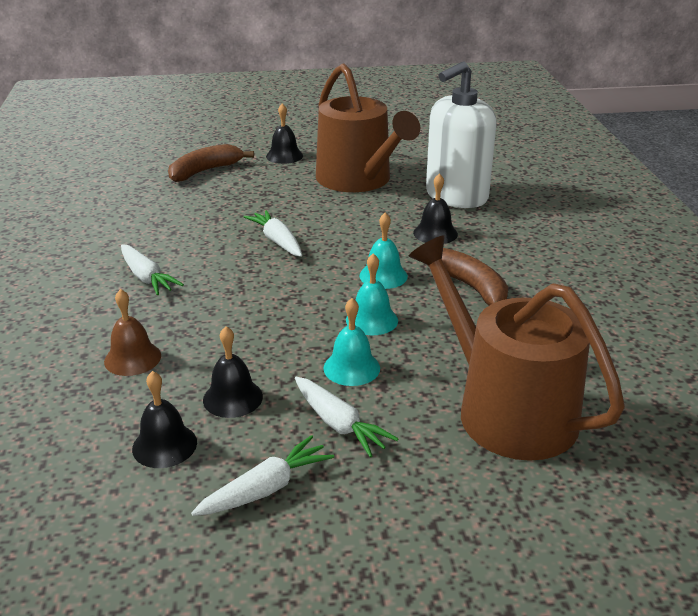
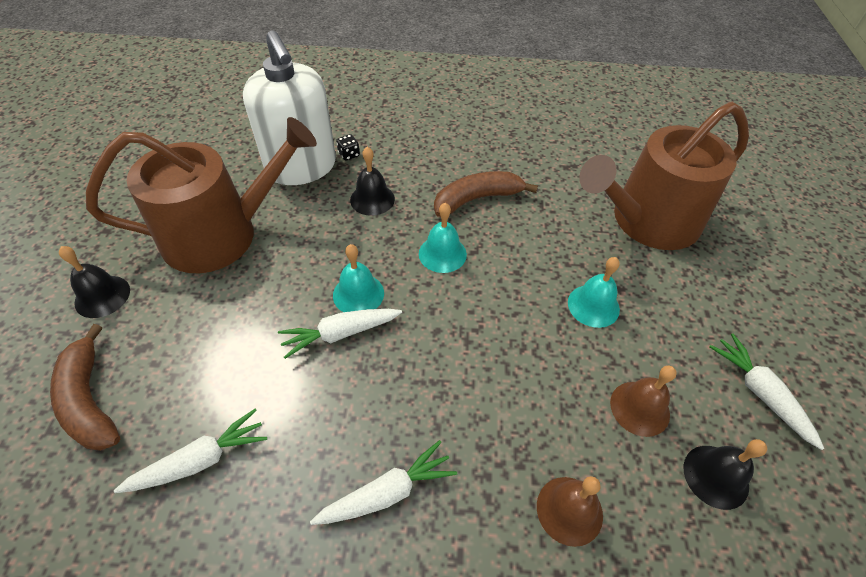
camera: 80 degrees left, 20 degrees up
black bell [203,326,263,418] -> brown bell [610,365,677,437]
white carrot [295,377,398,458] -> white carrot moved to [114,409,267,493]
turquoise bell [346,253,398,335] -> turquoise bell moved to [333,244,384,312]
none -> black dice [336,134,360,161]

